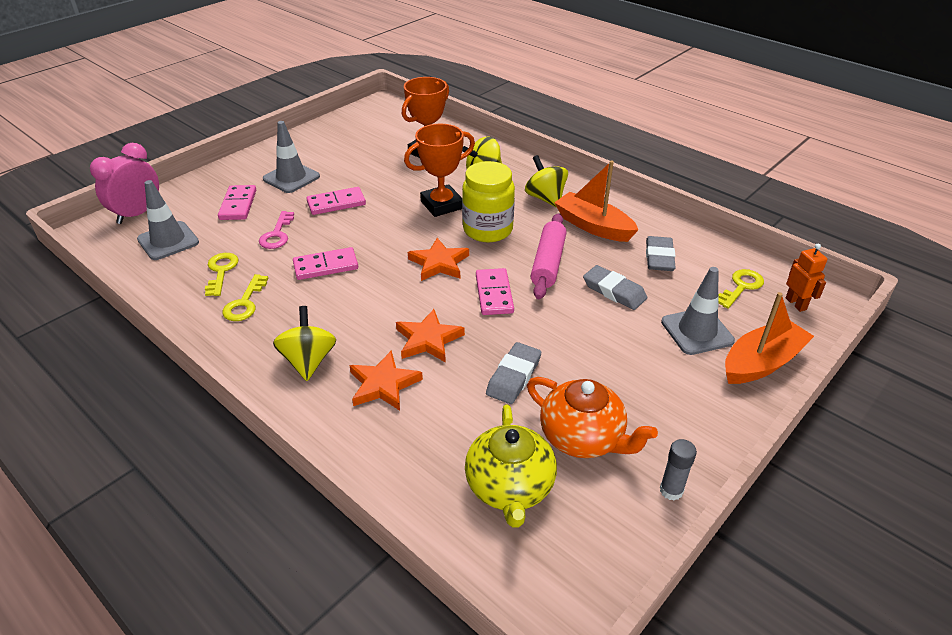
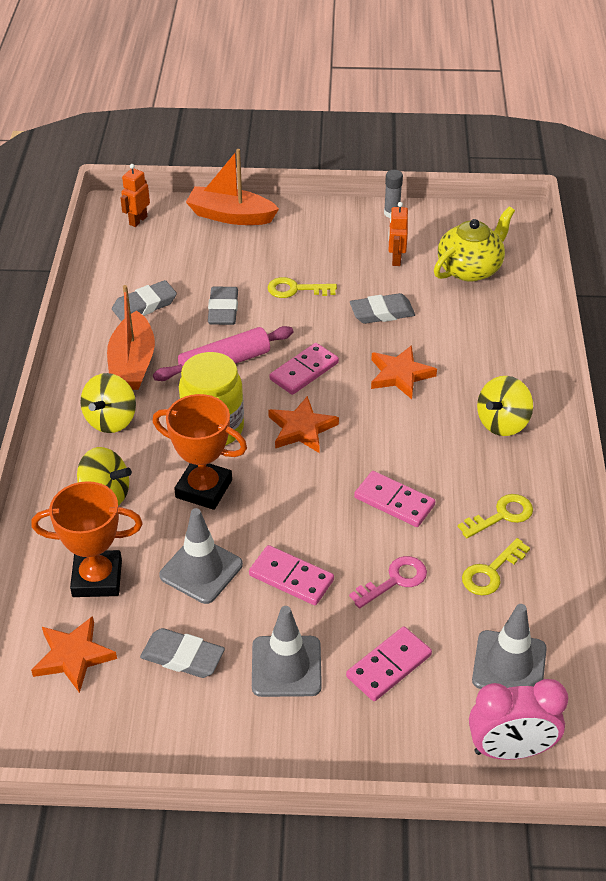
camera: 130 degrees left, 5 degrees up
orange star [349,351,423,411] -> orange star moved to [31,616,117,693]
orange teapot [527,377,658,458] -> orange robot [388,202,408,266]
grey traffic cone [661,267,735,355] -> grey traffic cone moved to [159,508,243,604]
yellow key [718,269,764,309] -> yellow key moved to [267,277,337,298]
none -> grey eraser [140,628,225,678]

